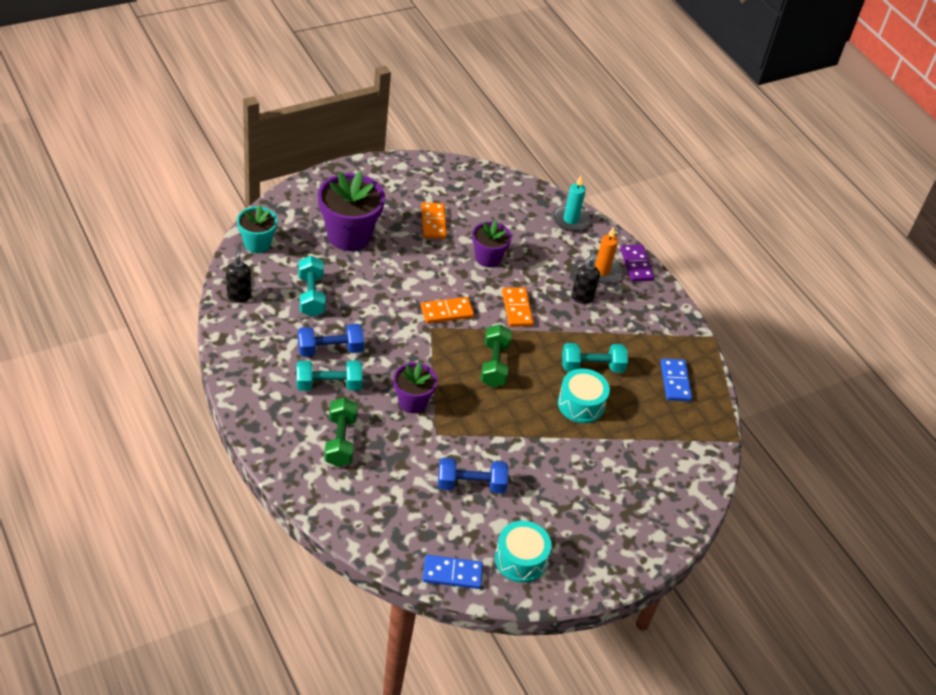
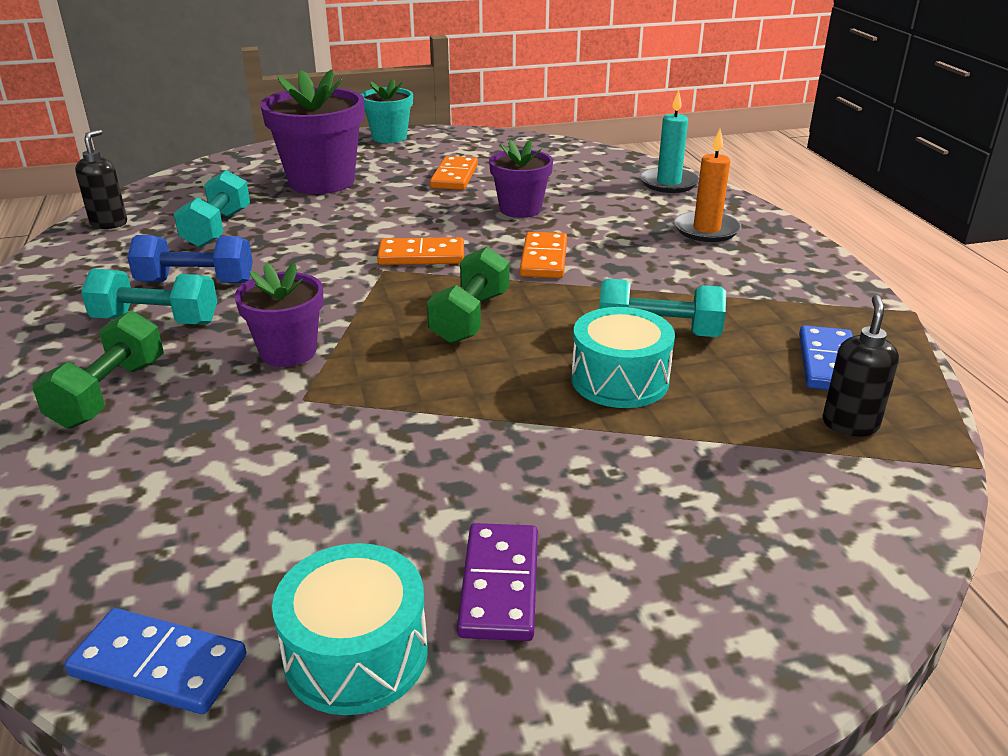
camera: 20 degrees right, 15 degrees down
turquoise flower pot [237,205,278,253] -> turquoise flower pot moved to [361,78,413,143]
blue dumbbell [438,458,508,494] -> none
black soap dispenser [571,249,600,304] -> black soap dispenser moved to [823,295,899,436]
purple domino [620,244,654,282] -> purple domino moved to [457,523,538,641]

